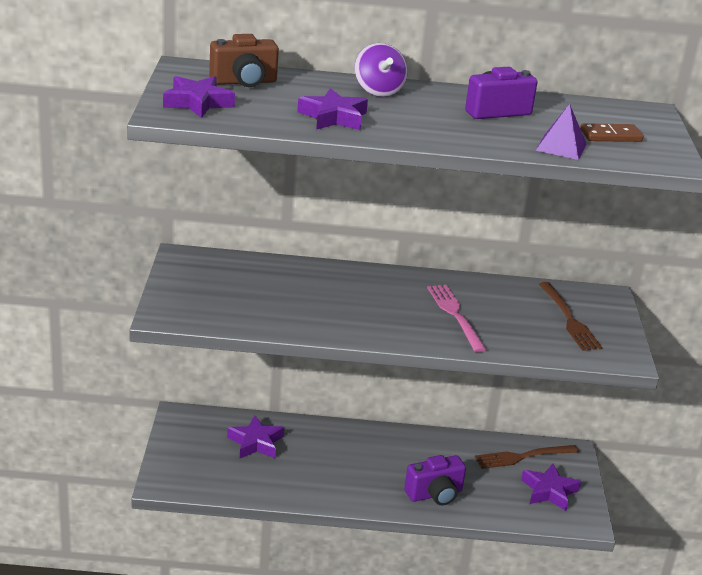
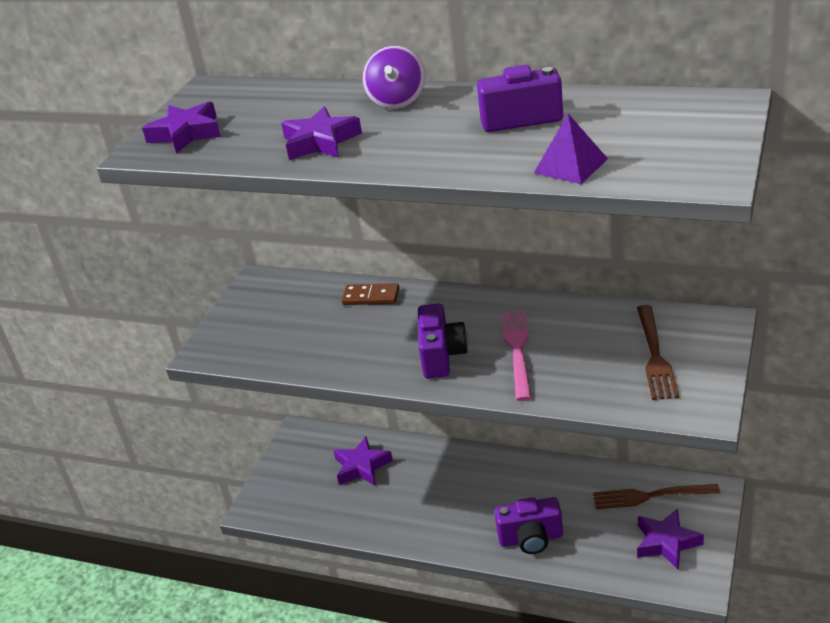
camera: 25 degrees right, 5 degrees up
brown camera [209,34,279,87] -> none
brown domino [580,123,644,142] -> brown domino moved to [342,283,399,305]
none -> purple camera [418,303,468,378]

